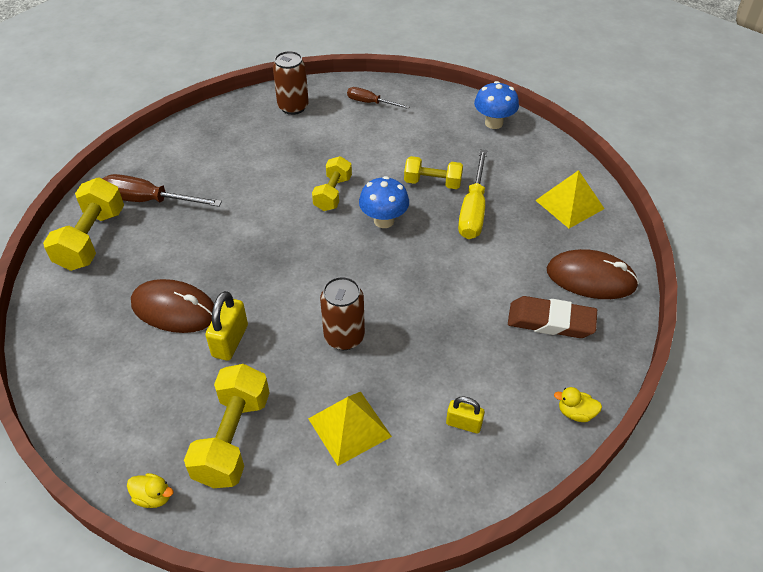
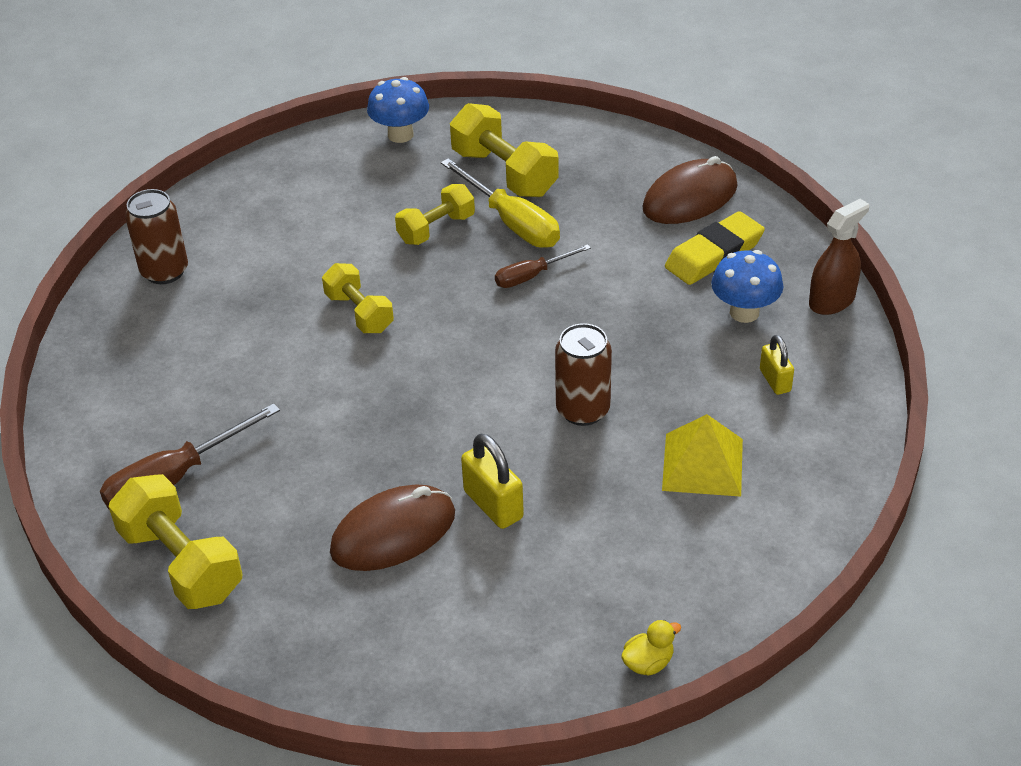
camera: 50 degrees left, 5 degrees down
yellow dumbbell [184,364,270,488] -> yellow dumbbell moved to [450,103,559,197]
brown screwdriver [347,87,410,109] -> brown screwdriver moved to [495,244,591,288]
blue mushroom [359,176,409,228] -> blue mushroom moved to [711,250,783,323]
yellow padlock [446,396,485,433] -> yellow padlock turned 75 degrees counterclockwise [760,335,794,395]
brown eraser [508,296,597,338] -> yellow eraser [665,211,765,285]
yellow pyramid [535,170,604,228] -> none
yellow duck [554,387,602,422] -> brown spray bottle [809,199,869,315]

